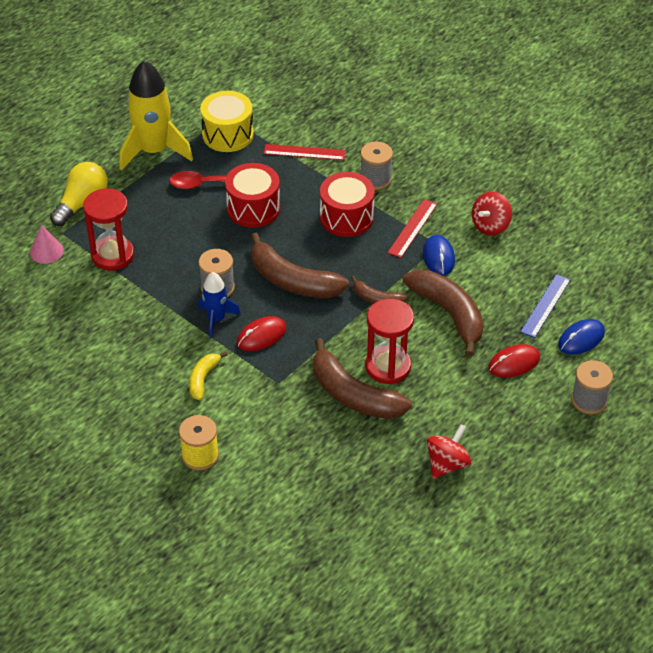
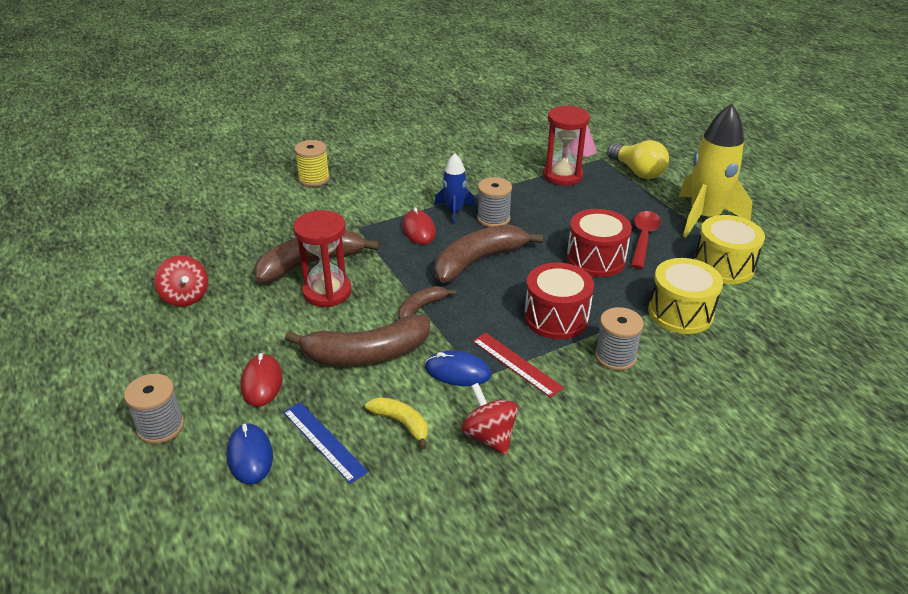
camera: 110 degrees right, 10 degrees down
yellow banana [189,352,227,400] -> yellow banana moved to [365,397,428,449]
red ruler [263,144,346,160] -> yellow drum [648,258,723,334]

